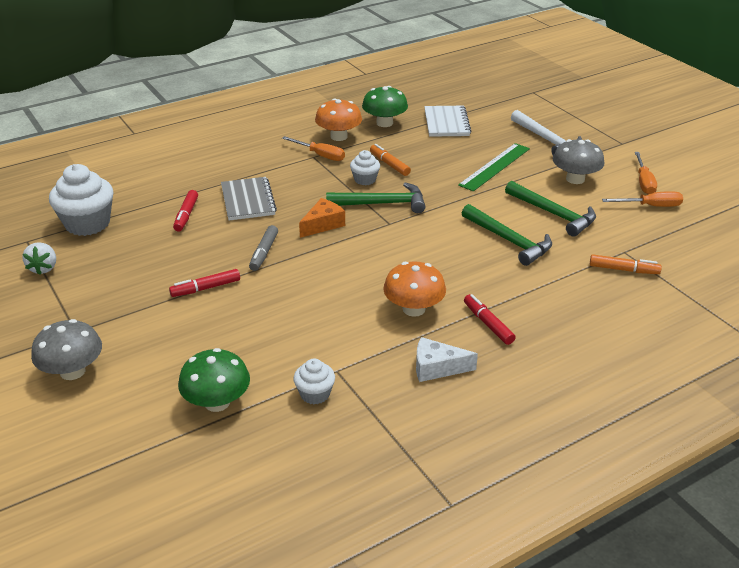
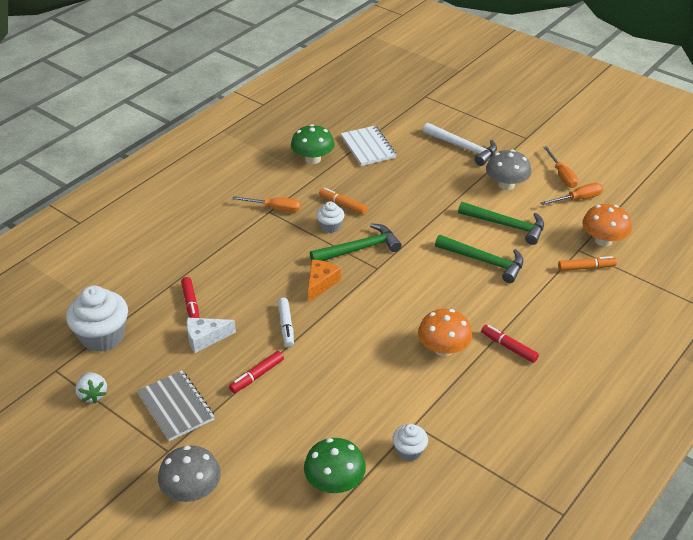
camera: 20 degrees left, 5 degrees up
grey notebook [221,177,277,220] -> grey notebook moved to [137,370,215,441]
grey marker [249,225,278,271] -> white marker [278,298,294,347]
orange mushroom [315,98,362,141] -> orange mushroom moved to [583,204,632,247]
white cheese [416,337,478,382] -> white cheese moved to [187,318,236,353]
green ruler [458,143,530,191] -> none

